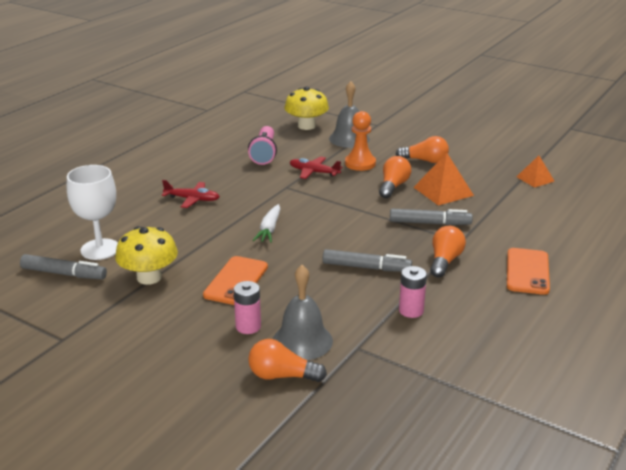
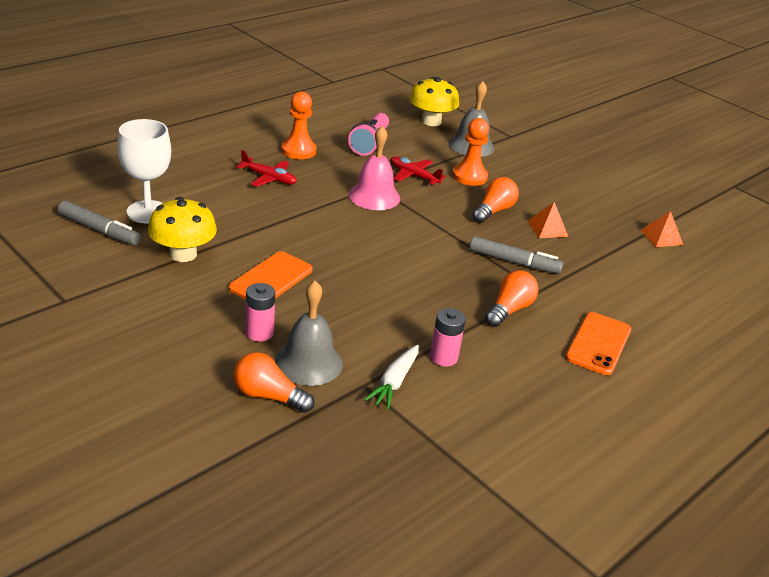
camera: 10 degrees right, 5 degrees up
white carrot [252,204,280,243] -> white carrot moved to [364,345,419,410]
grey marker [323,249,412,272] -> none
orange light bulb [396,136,449,163] -> none
orange pyramid [413,153,474,206] -> orange pyramid [528,202,568,238], size x0.64
none -> orange pawn [281,92,317,159]
none -> pink bell [349,126,400,210]

